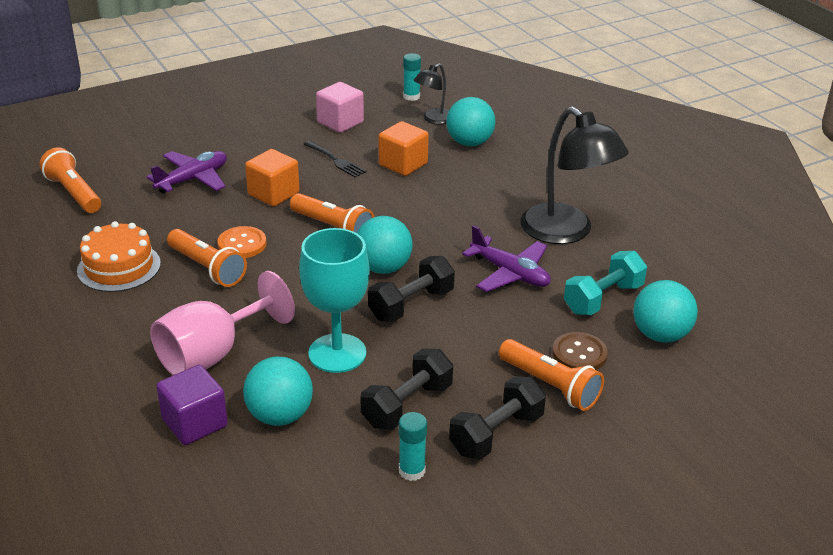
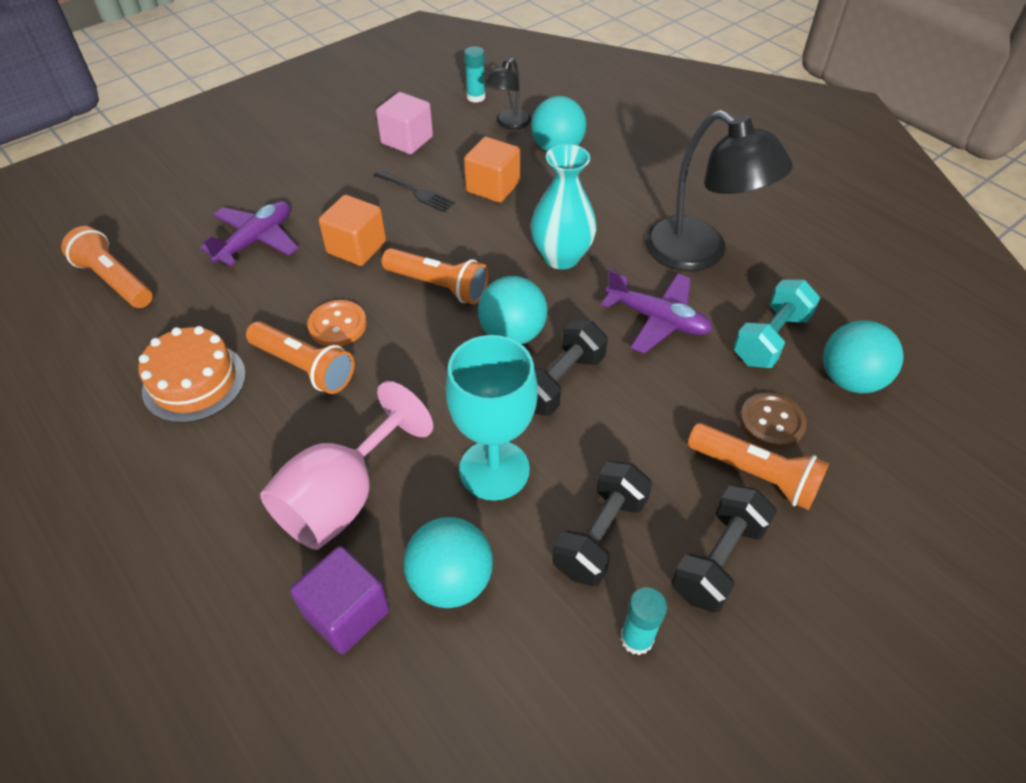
camera: 10 degrees left, 15 degrees up
none -> turquoise vase [531,144,597,269]

